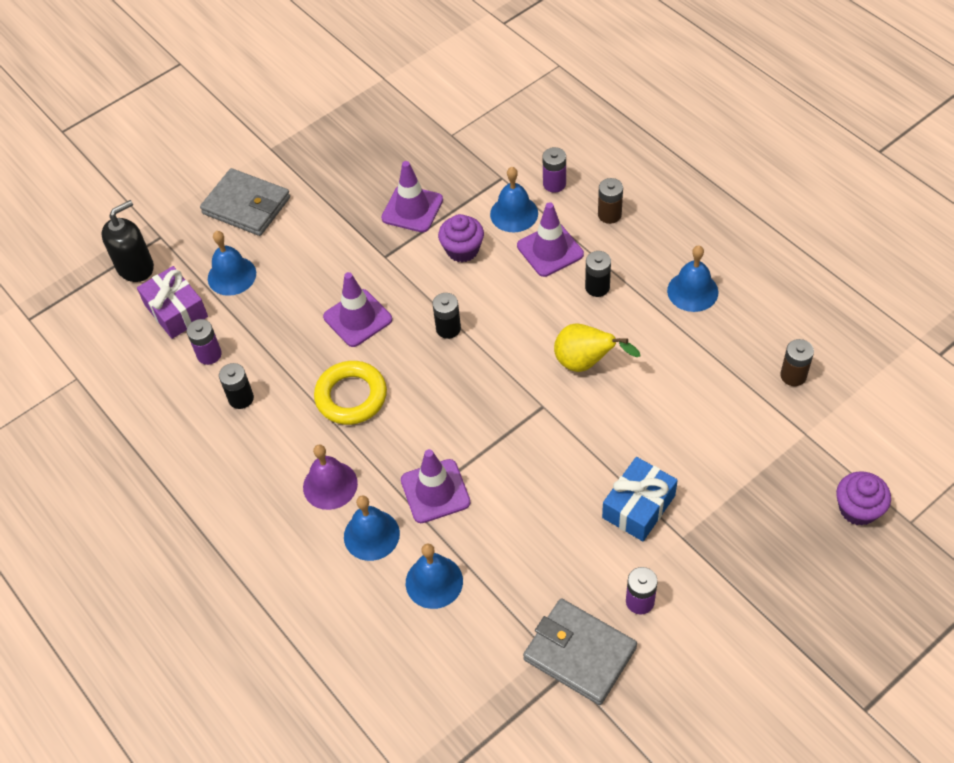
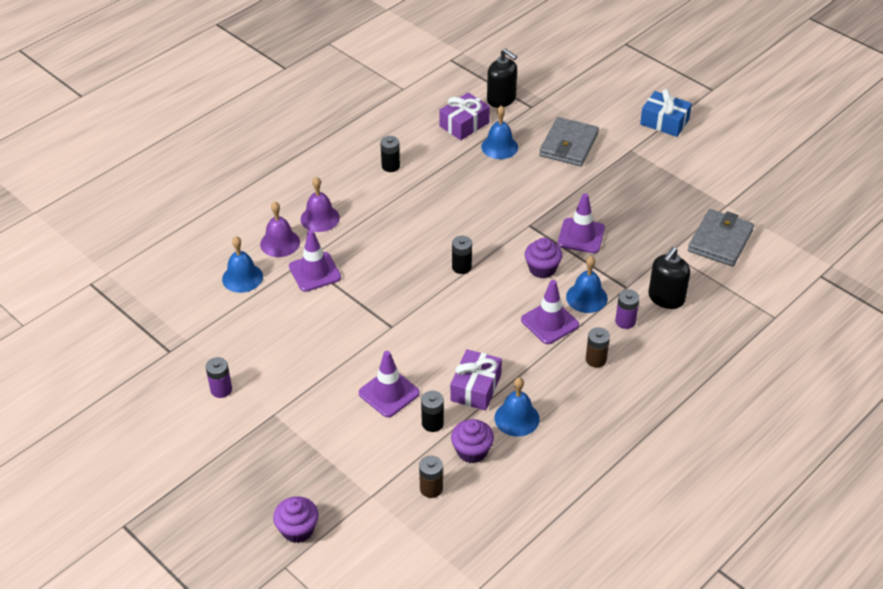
camera: 80 degrees right, 10 degrees down
purple battery [187,319,222,365] -> none
yellow ring [314,361,387,425] -> none
purple traffic cone [323,272,392,347] -> purple traffic cone moved to [359,351,420,417]
blue bell [344,495,400,561] -> purple bell [260,201,300,257]
grey wallet [523,598,637,705] -> grey wallet moved to [688,209,754,267]
yellow pear [554,323,641,372] -> none
black battery [585,251,611,297] -> black battery moved to [421,391,444,432]
blue gift [602,457,678,541] -> blue gift moved to [640,89,692,137]
none -> purple gift [450,349,502,411]
none -> purple cupcake [451,419,494,463]
none -> black soap dispenser [648,247,690,309]

